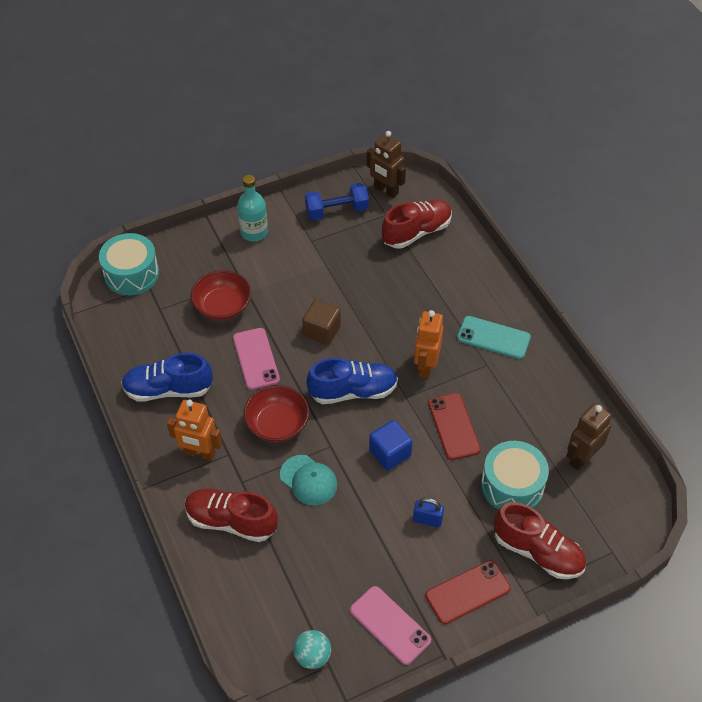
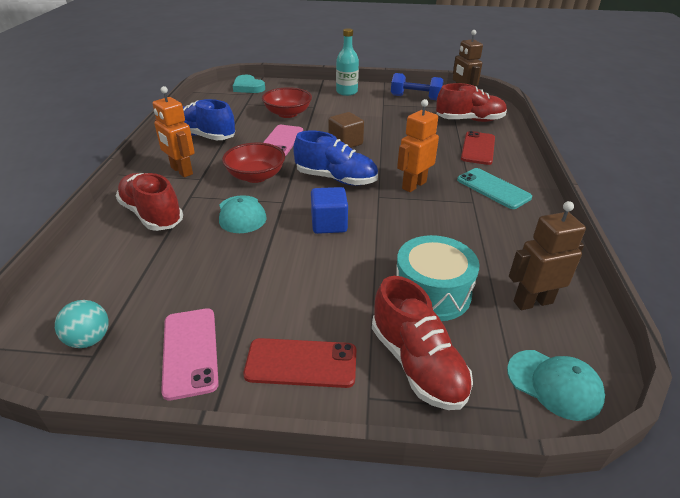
camera: 30 degrees right, 15 degrees down
turquoise drum [99,233,159,295] -> turquoise heart [233,75,265,93]
blue padlock [413,498,444,528] -> none
red phone [428,393,481,460] -> red phone moved to [461,131,495,165]
none -> turquoise cap [507,350,605,421]

